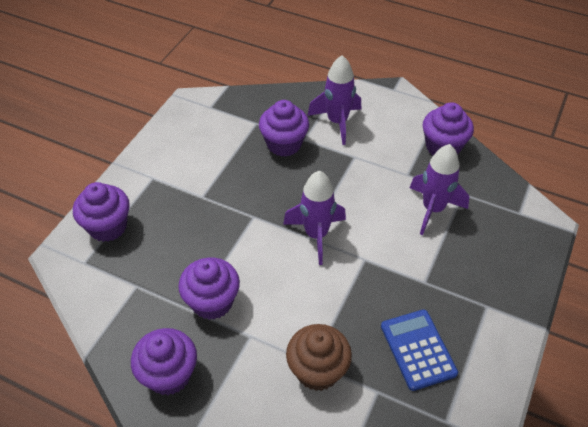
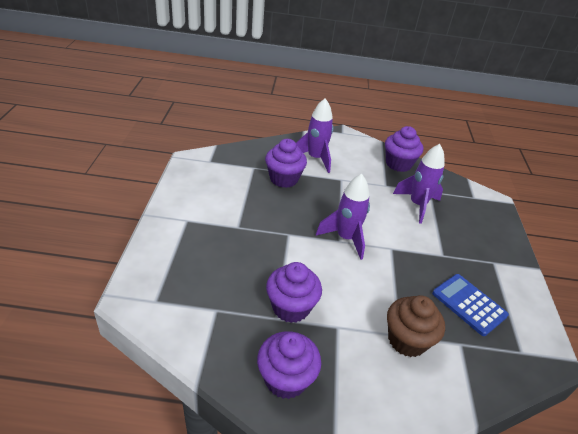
camera: 25 degrees left, 10 degrees down
purple cupcake [73,182,130,242] -> none

